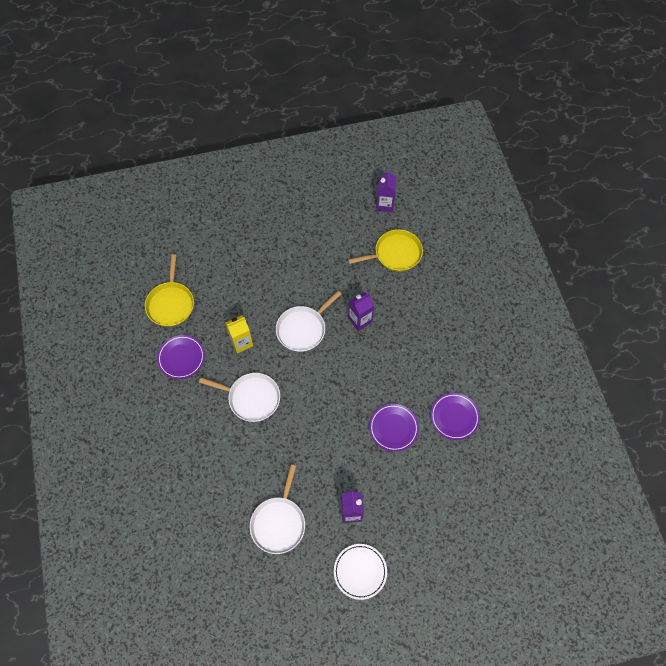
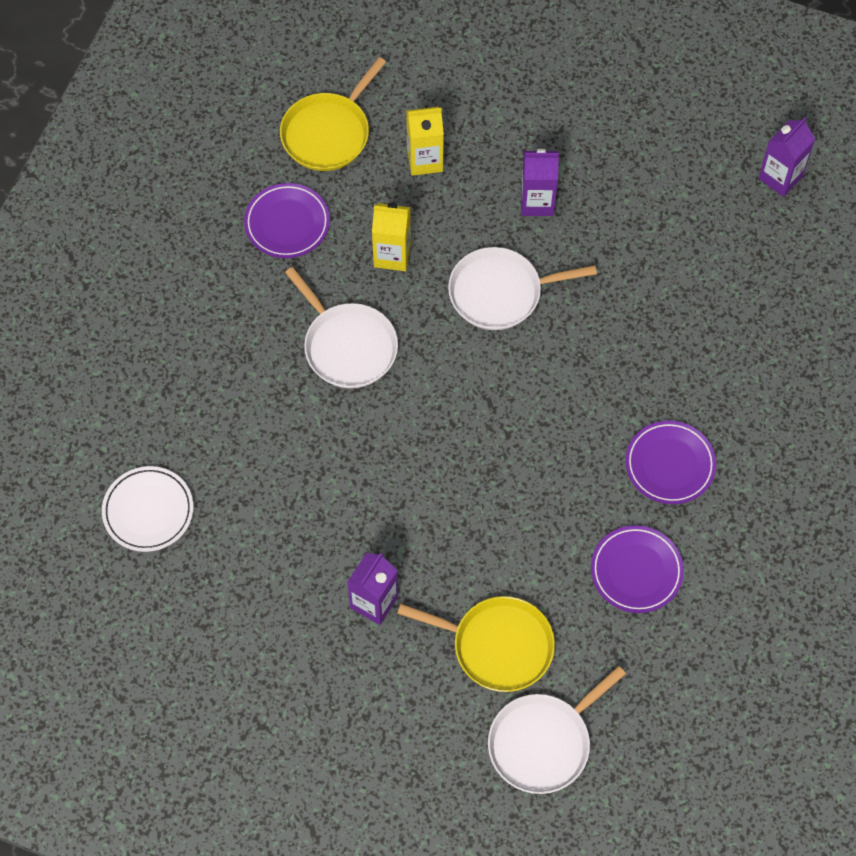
camera: 35 degrees right, 0 degrees up
white pan [250,465,305,554] -> white pan moved to [488,666,626,794]
white plate [334,544,387,600] -> white plate moved to [102,466,193,552]
yellow pan [348,229,423,272] -> yellow pan moved to [397,596,555,692]
purple carton [348,292,375,331] -> purple carton moved to [521,149,559,216]
purple plate [369,404,419,452] -> purple plate moved to [625,421,716,504]
none -> yellow carton [406,107,444,176]

